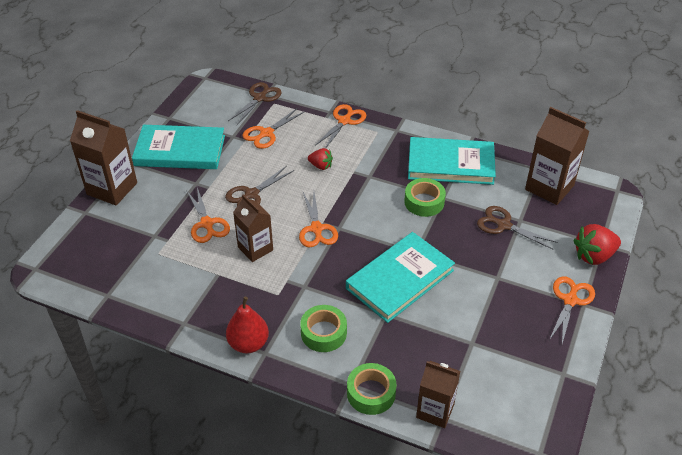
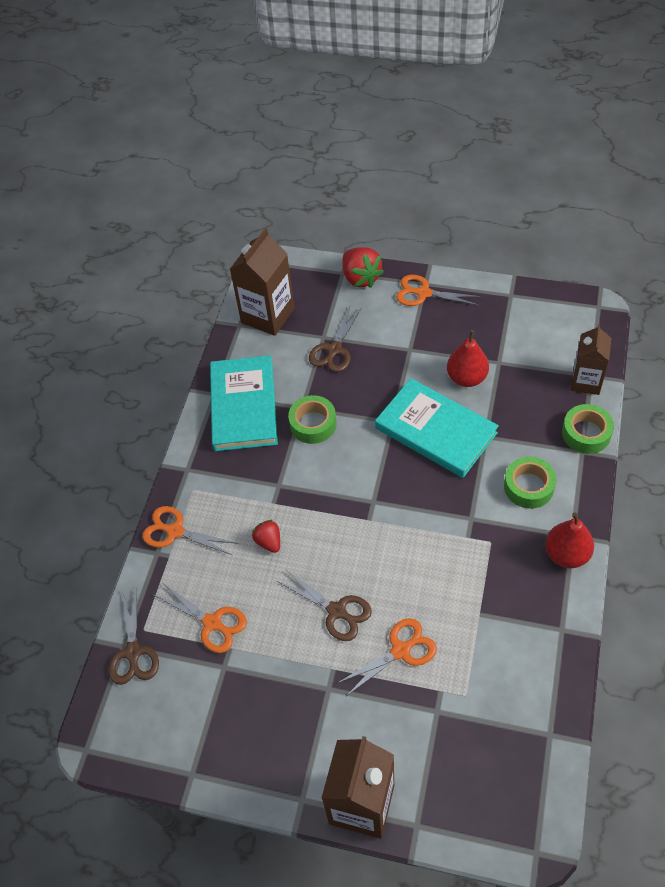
camera: 95 degrees left, 10 degrees up
turquoise book [132,125,225,169] -> none
brown scissors [228,82,282,125] -> brown scissors turned 120 degrees counterclockwise [108,590,159,685]
brown carton [233,194,273,262] -> none
orange scissors [299,192,338,248] -> none
red strawberry [308,148,333,170] -> red strawberry turned 45 degrees counterclockwise [252,520,280,553]
none -> red pear [447,330,489,387]

